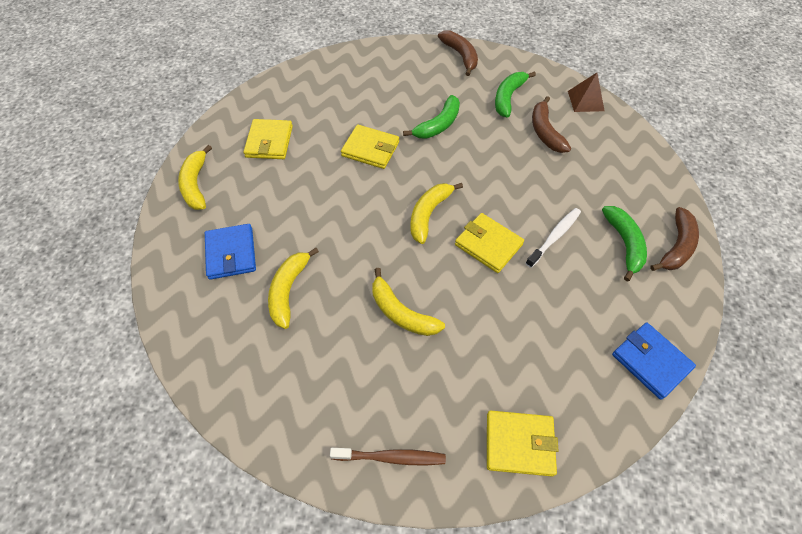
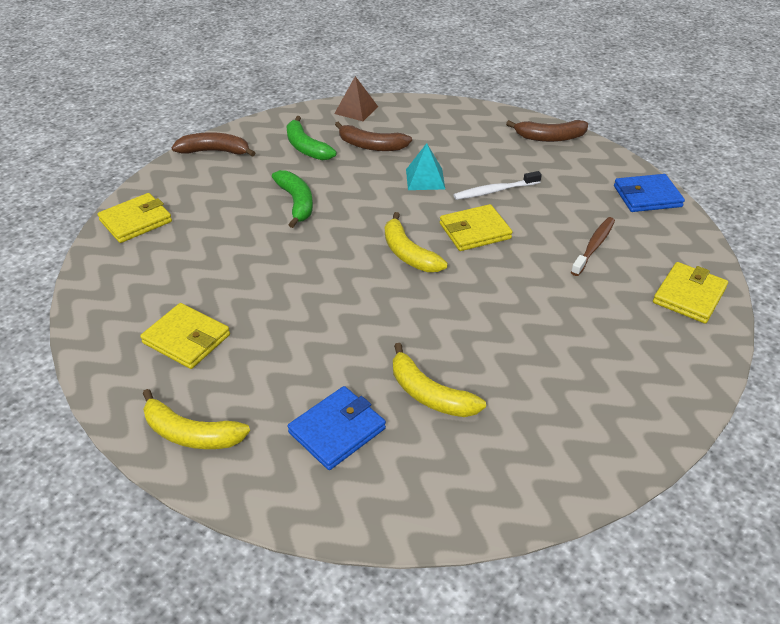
camera: 60 degrees left, 15 degrees down
blue wallet [205,224,256,280] -> blue wallet turned 60 degrees counterclockwise [288,386,386,470]
brown toothbrush [330,448,446,465] -> brown toothbrush moved to [571,217,615,276]
yellow wallet [341,124,399,169] -> yellow wallet moved to [98,193,172,243]
yellow banana [372,268,445,336] -> none
white toothbrush [525,208,581,268] -> white toothbrush turned 90 degrees counterclockwise [454,171,542,200]
green banana [602,206,647,281] -> none
brown banana [650,207,699,271] -> brown banana turned 120 degrees clockwise [506,120,588,142]
none -> turquoise pyramid [406,143,445,190]

